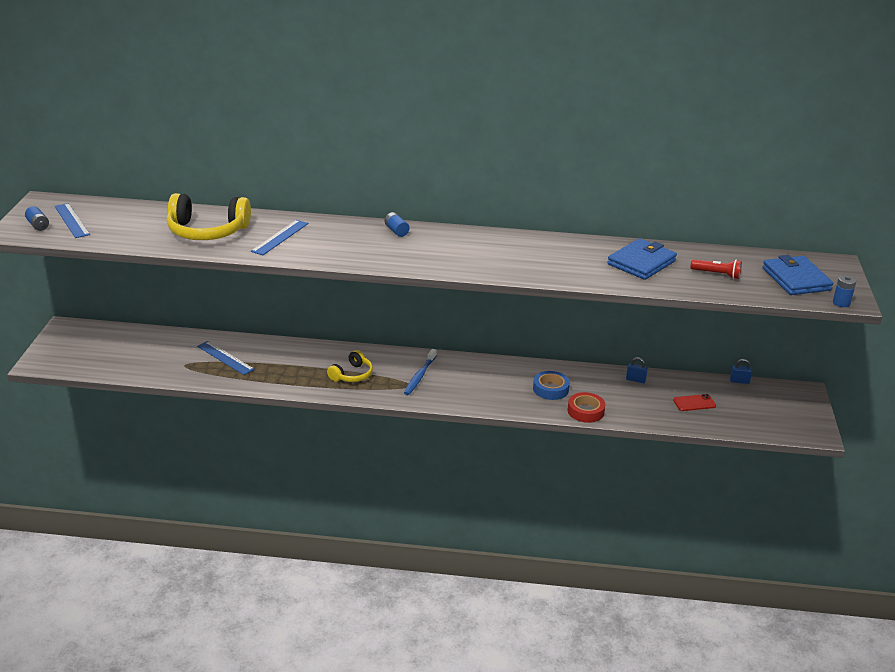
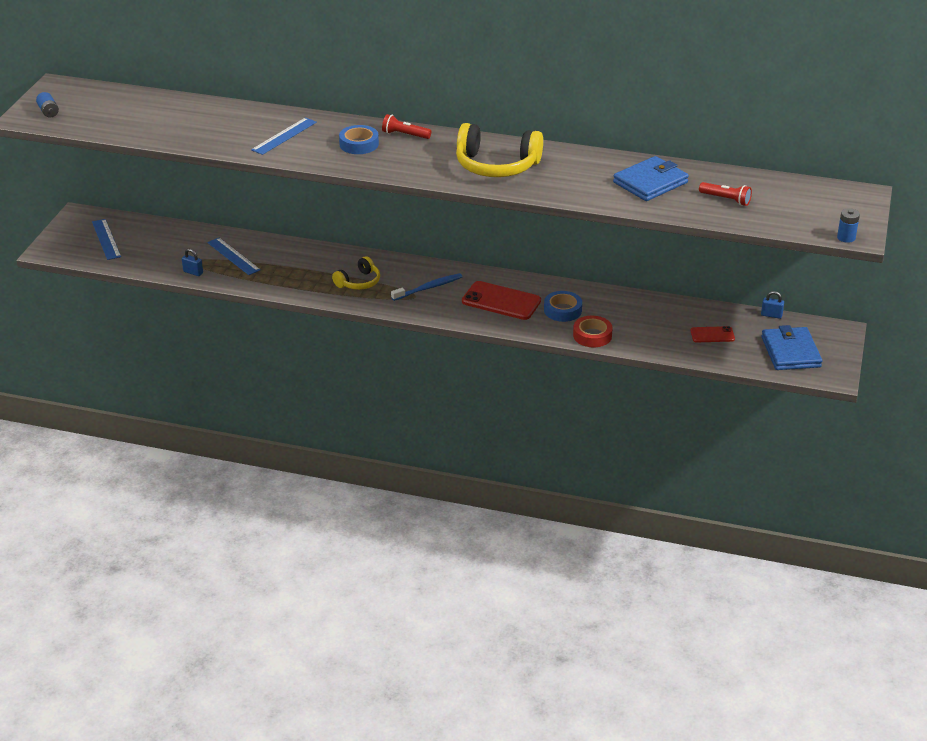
camera: 10 degrees right, 5 degrees up
blue ruler [54,203,90,238] -> blue ruler moved to [92,219,121,260]
yellow headphones [167,193,251,240] -> yellow headphones moved to [456,123,543,177]
blue battery [385,212,410,237] -> red flashlight [382,114,431,139]
blue toothbrush [404,349,437,395] -> blue toothbrush turned 150 degrees counterclockwise [391,273,462,301]
blue padlock [626,357,648,383] -> blue padlock moved to [182,249,203,276]
blue wallet [763,255,833,295] -> blue wallet moved to [761,325,822,370]
none -> blue tape [339,125,379,154]
none -> red phone [462,281,541,320]

